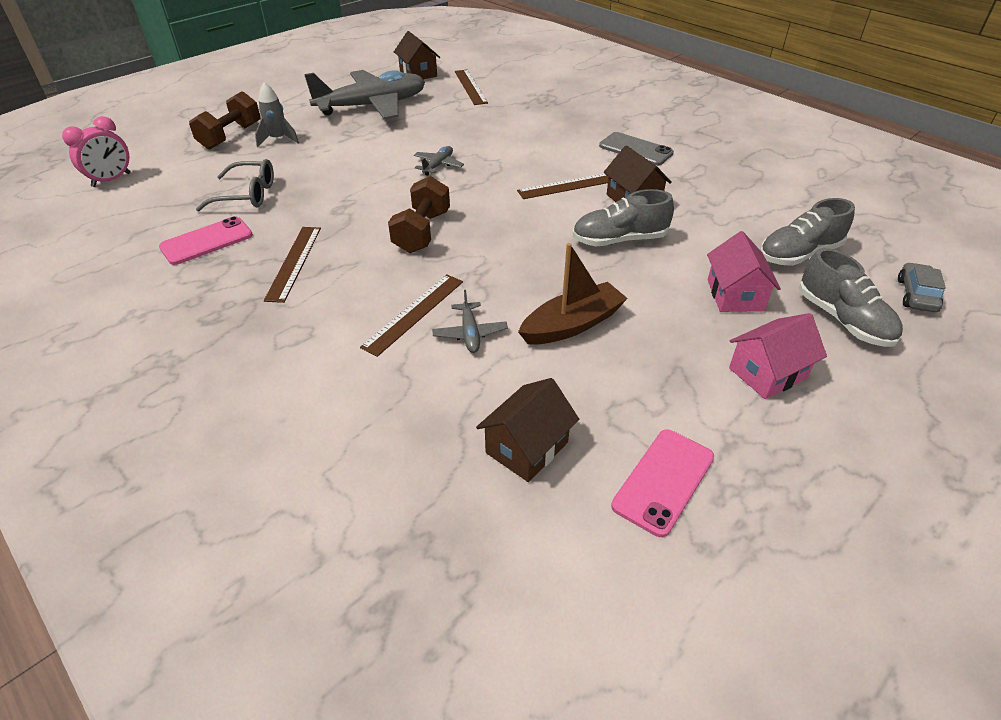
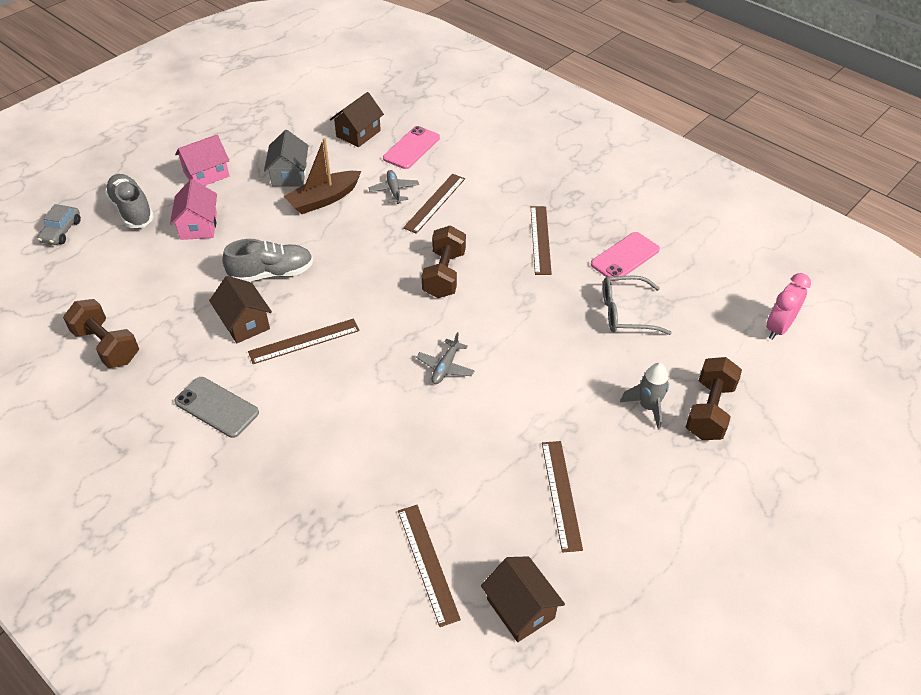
camera: 175 degrees right, 5 degrees up
grey plane [304,70,425,119] -> brown ruler [542,441,583,553]
pink phone [611,429,714,537] -> pink phone moved to [383,126,440,169]
grey shoe [760,198,855,266] -> none
none -> brown dumbbell [63,299,139,368]
none -> grey house [264,130,309,186]

